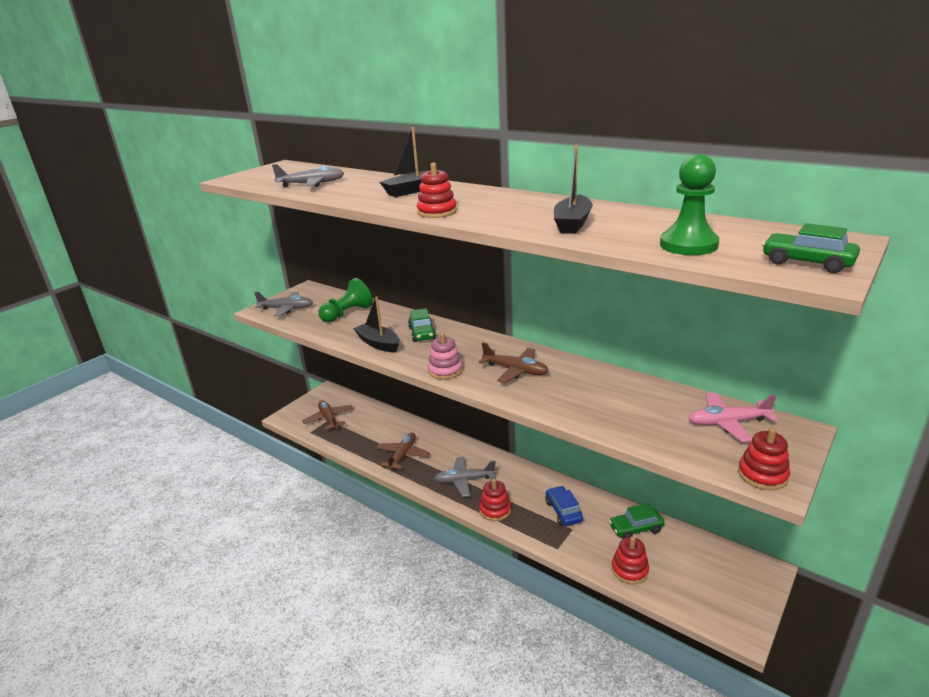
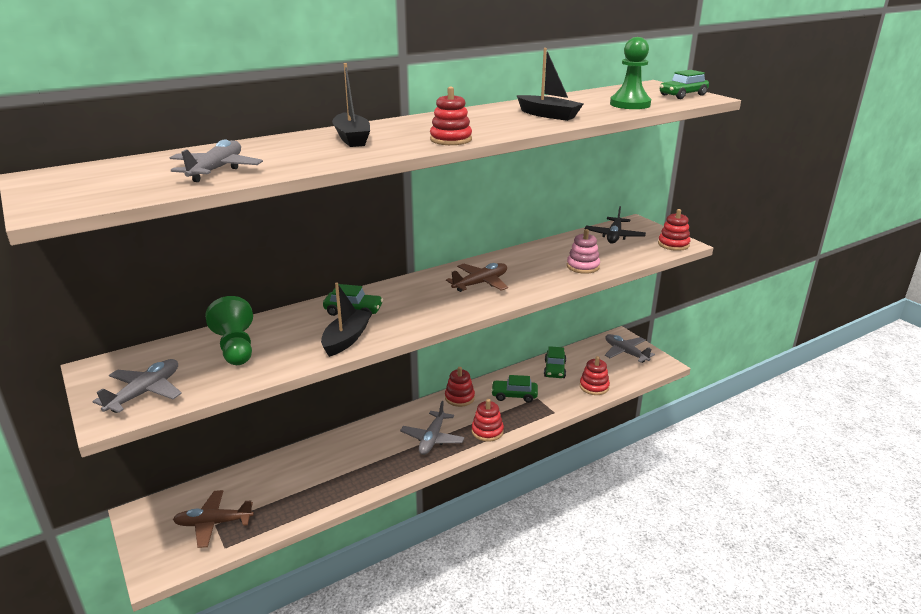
camera: 70 degrees left, 0 degrees up
black boat [353,296,399,353] -> black boat turned 135 degrees clockwise [321,283,372,357]
brown plane [376,433,430,470] -> none
pink stacking toy [428,333,463,380] -> pink stacking toy moved to [567,229,600,274]
blue car [545,486,583,526] -> green car [491,375,538,403]
pink plane [688,393,778,442] -> black plane [585,206,646,244]
none -> red stacking toy [445,367,475,407]
none -> grey plane [605,334,655,363]

